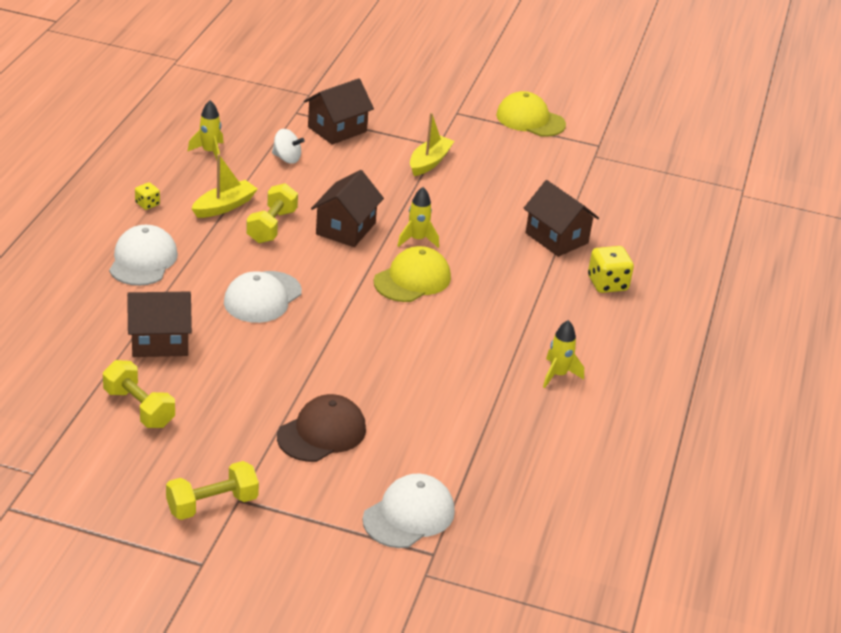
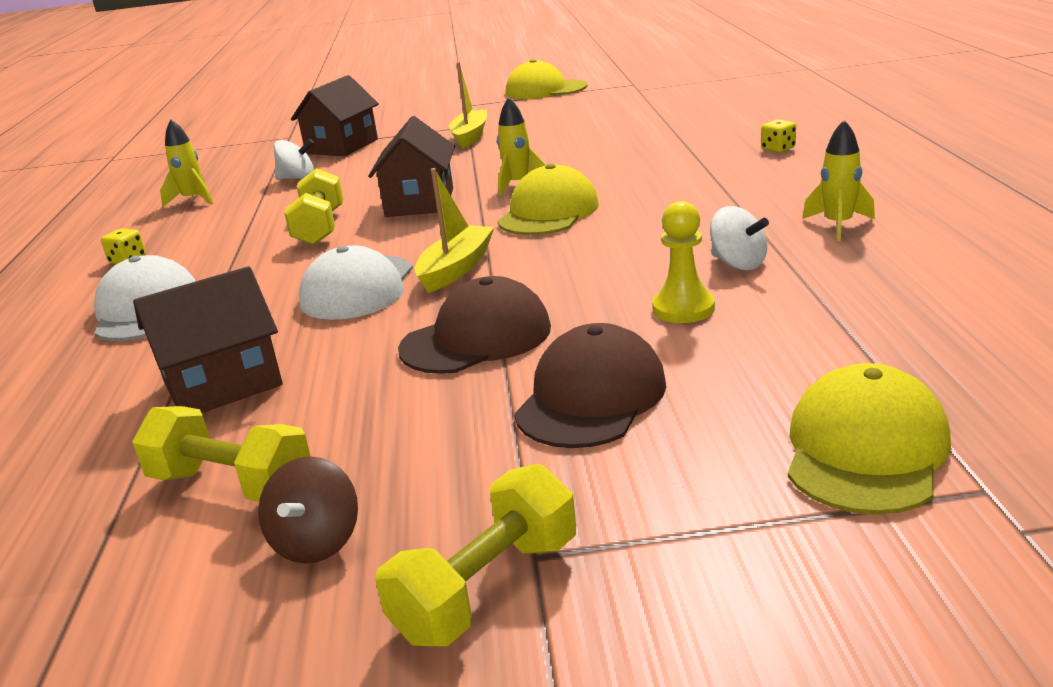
camera: 15 degrees left, 10 degrees down
yellow boat [191,154,258,218] -> yellow boat moved to [414,168,494,293]
white cap [363,474,455,548] -> yellow cap [788,363,951,515]
brown house [523,180,599,257] -> none
yellow dice [588,246,634,293] -> yellow dice [761,119,796,153], size x0.56
none -> brown spinning top [258,456,358,564]
none -> brown cap [398,276,551,374]
none -> yellow pawn [652,201,715,323]
none -> white spinning top [710,206,769,270]

